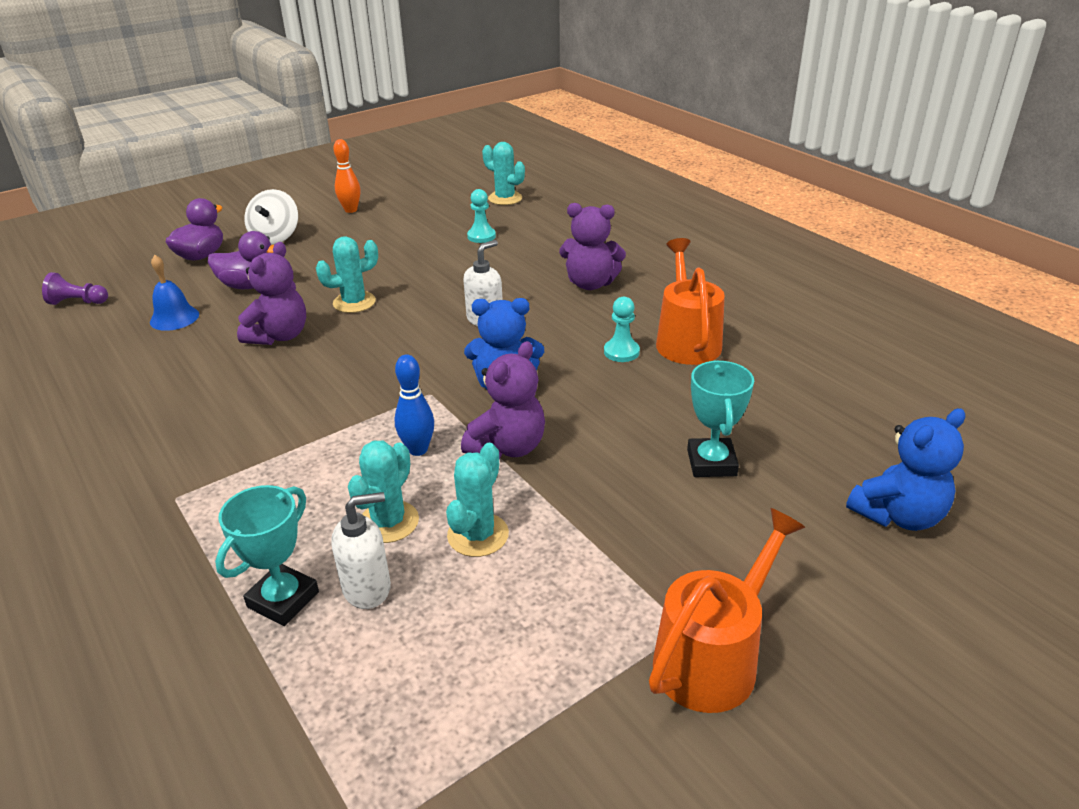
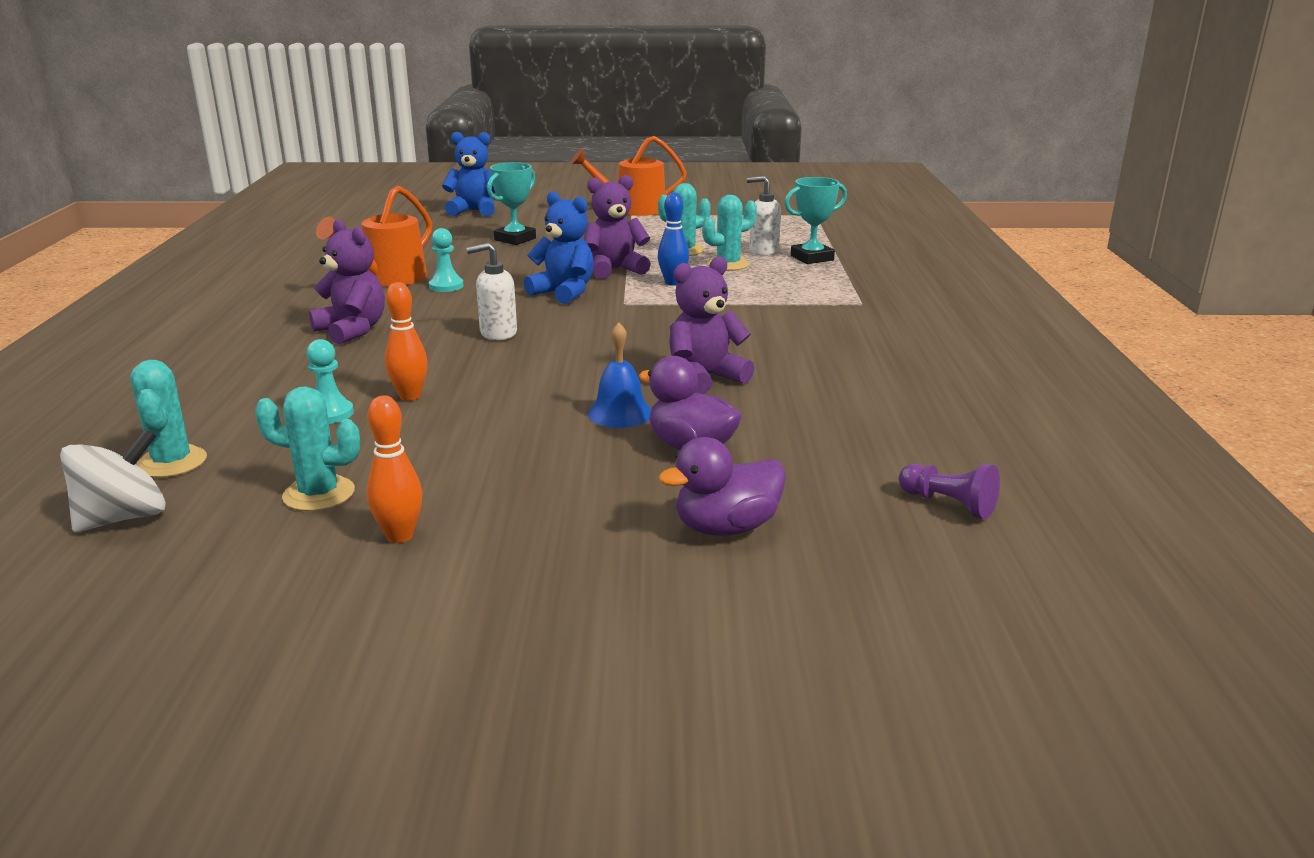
camera: 145 degrees left, 10 degrees down
blue bell [150,255,199,331] -> blue bell moved to [588,322,651,428]
white spinning top [244,189,298,245] -> white spinning top moved to [60,429,166,532]
turquoise cactus [316,236,378,313] -> turquoise cactus moved to [255,386,360,511]
none -> orange bowling pin [385,282,428,401]

